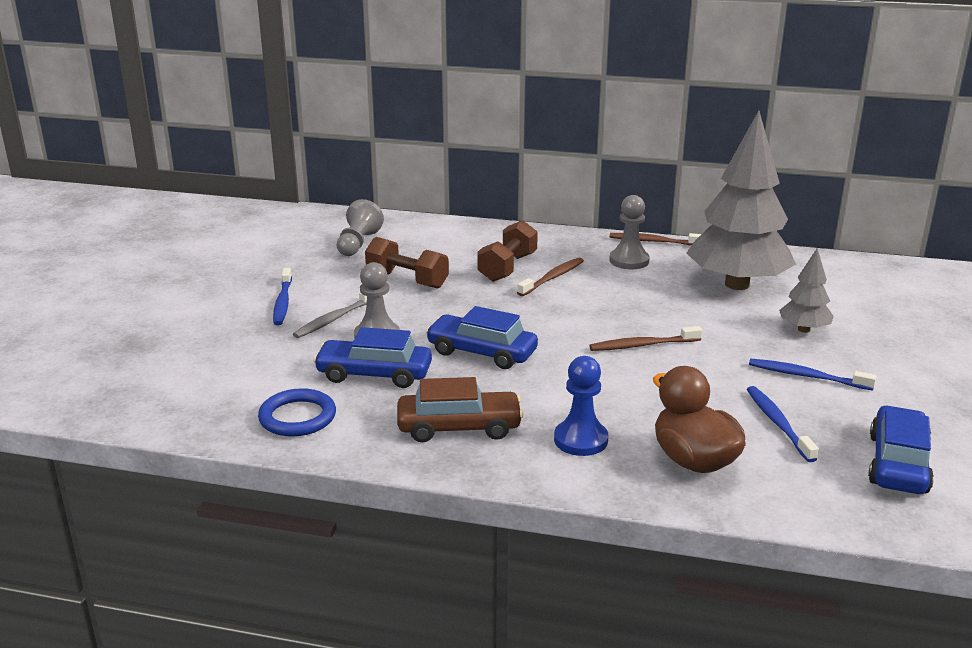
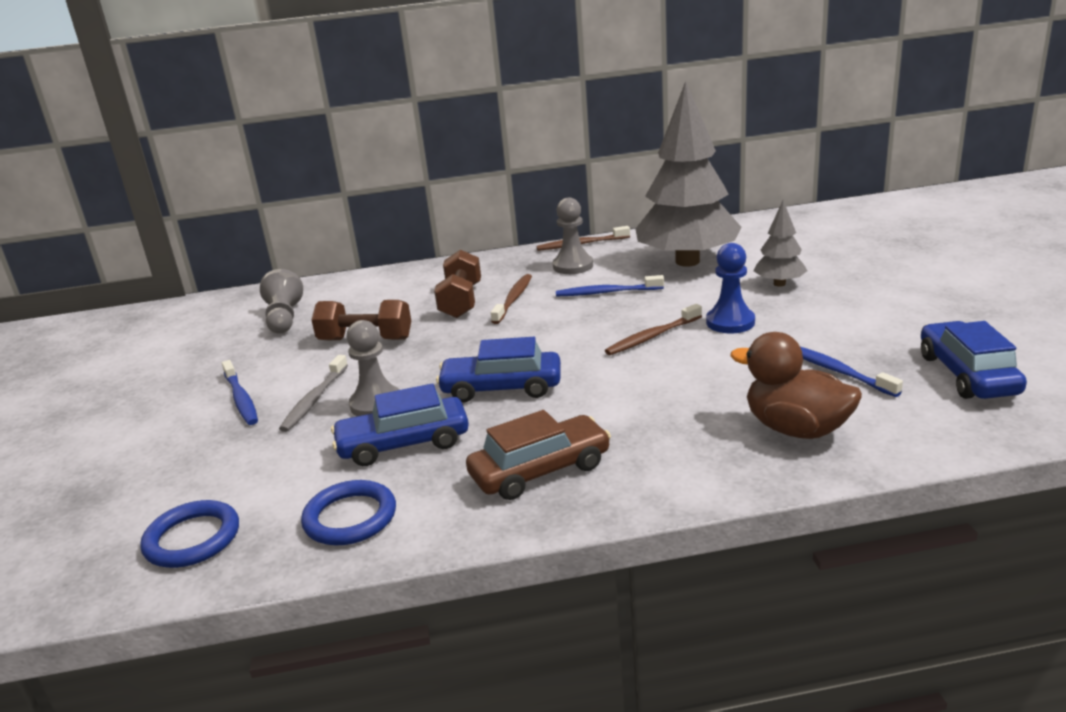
camera: 20 degrees left, 0 degrees up
blue pawn [554,356,608,456] -> blue pawn moved to [706,243,755,333]
blue toothbrush [749,359,877,390] -> blue toothbrush moved to [556,275,664,296]
none -> blue ring [140,500,239,568]

